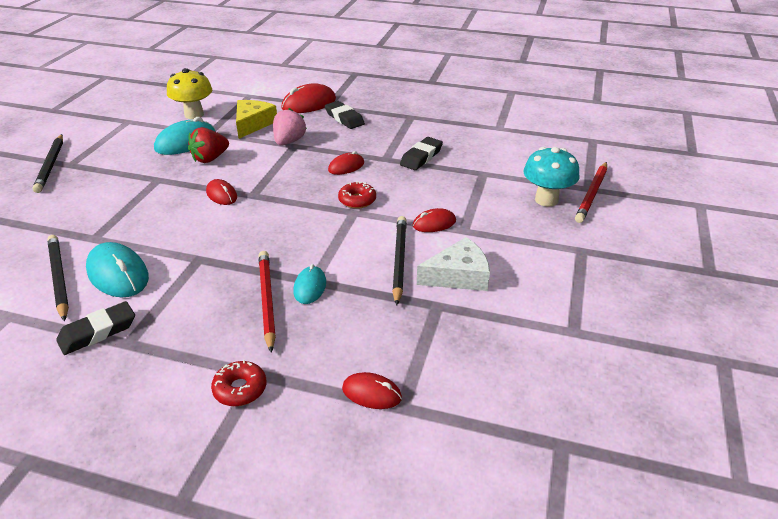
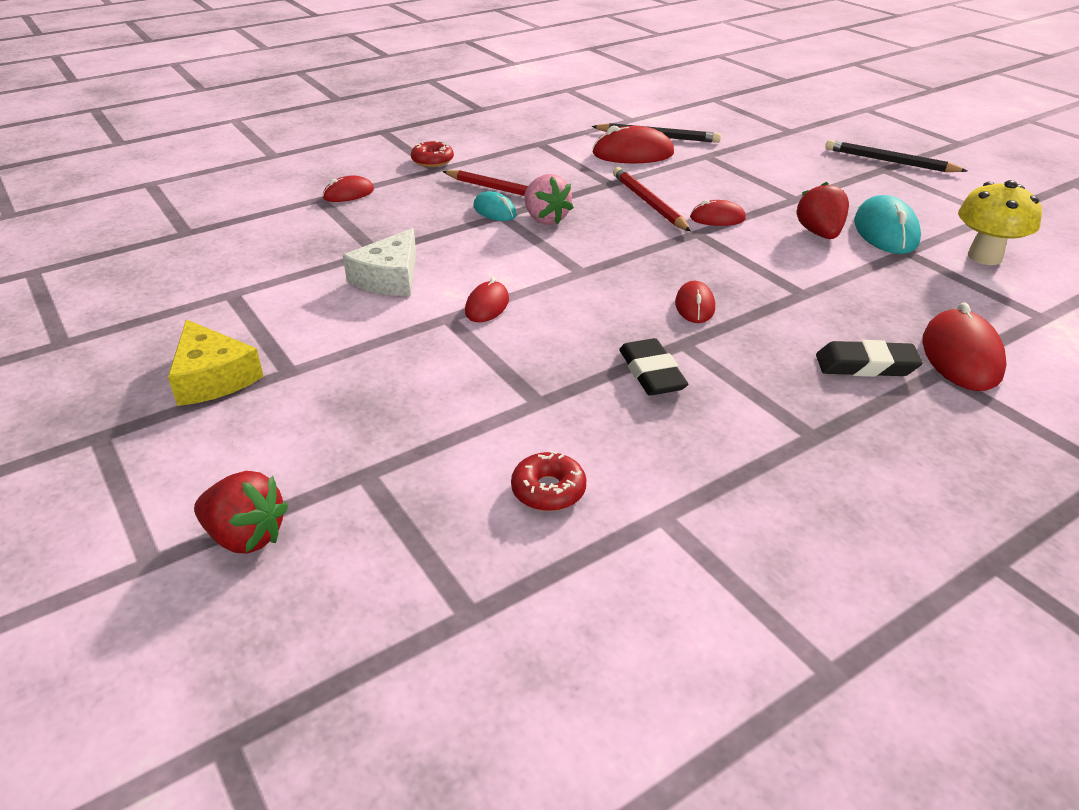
camera: 130 degrees right, 0 degrees up
black eraser [56,301,135,355] -> none
turquoise mouse [86,242,149,298] -> red mouse [592,126,674,163]
yellow cheese [236,100,277,139] -> yellow cheese moved to [168,319,264,406]
pink strawberry [273,108,307,145] -> pink strawberry moved to [524,174,574,225]
red donut [338,181,376,209] -> red donut moved to [511,451,586,511]
black pencil [392,216,407,306] -> none
turquoise mushroom [523,147,579,207] -> none
red pencil [575,162,607,223] -> red pencil moved to [613,167,691,231]
none -> red strawberry [194,471,288,553]

